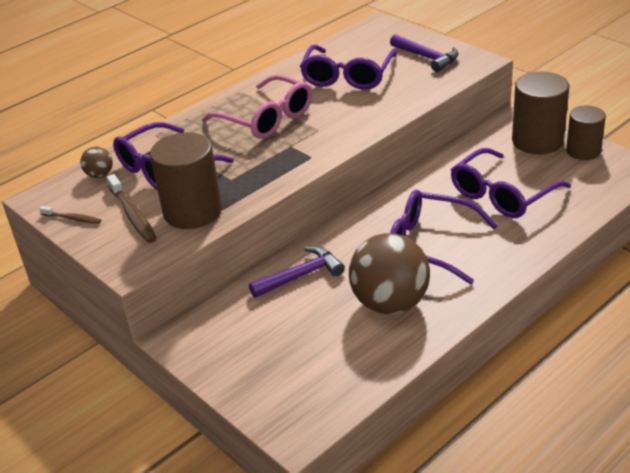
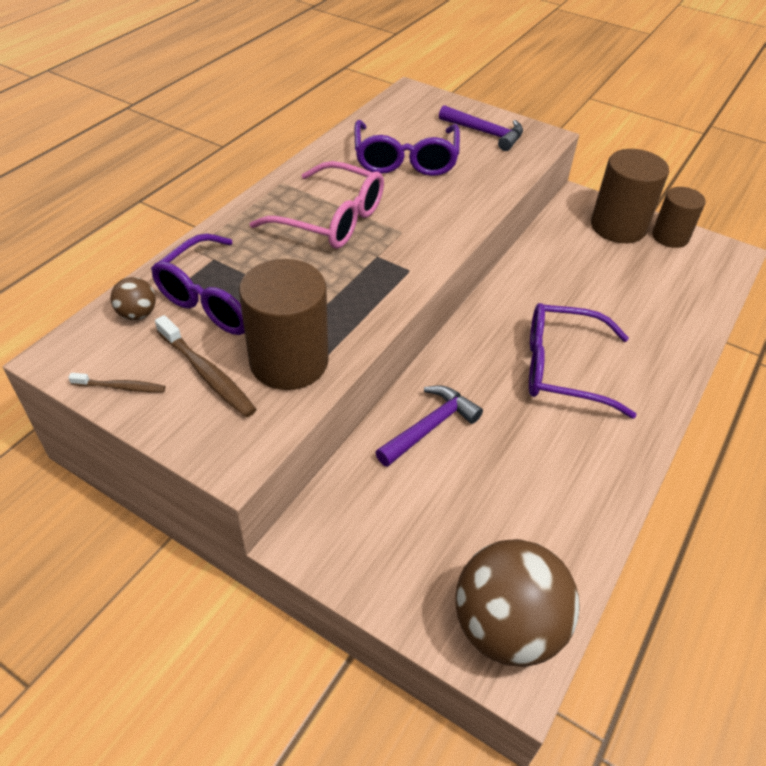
camera: 20 degrees left, 10 degrees up
brown ball [349,233,430,314] -> brown ball moved to [455,539,580,667]
purple glasses [451,148,571,218] -> none

